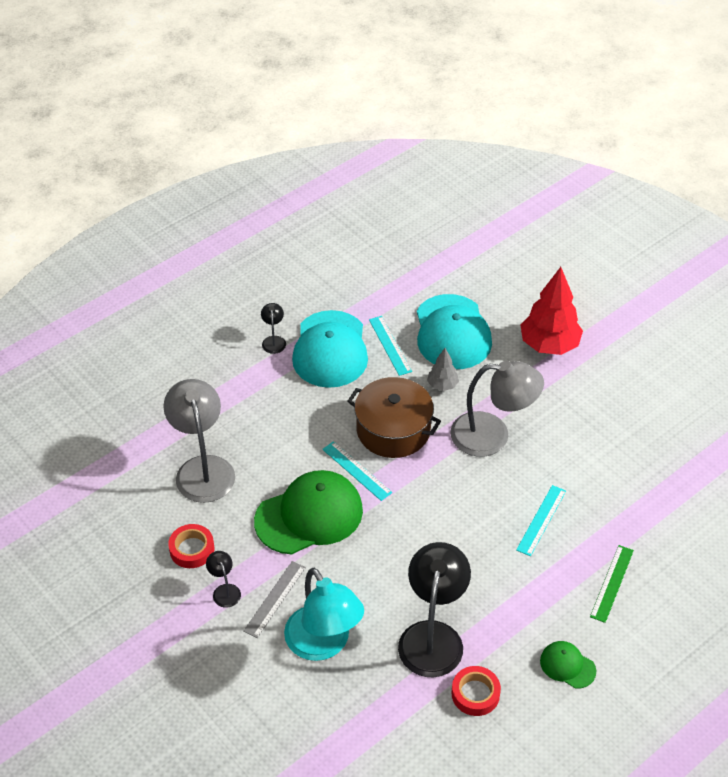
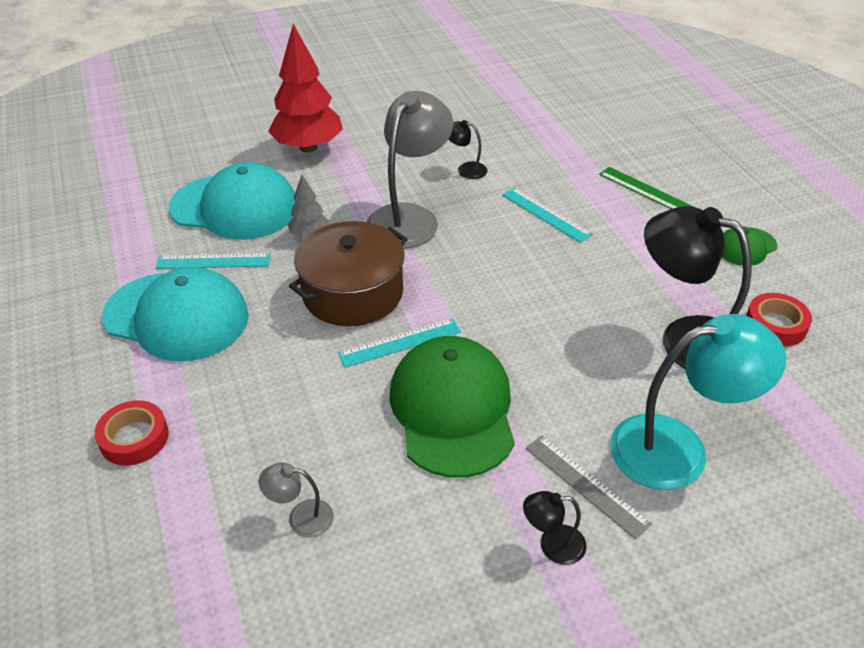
camera: 70 degrees left, 5 degrees down
grey lamp [163,379,235,503] -> grey lamp [259,463,334,537], size x0.44
red tape [168,524,214,568] -> red tape moved to [95,400,169,466]
black lamp [261,303,286,354] -> black lamp moved to [448,120,488,179]

